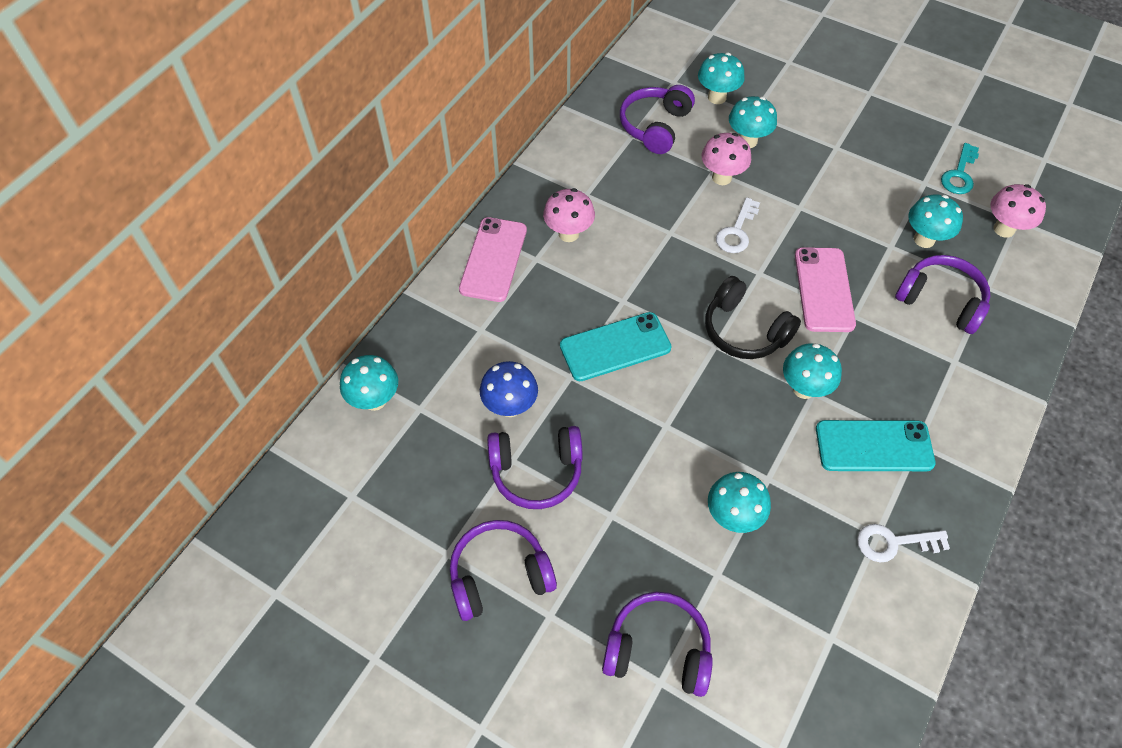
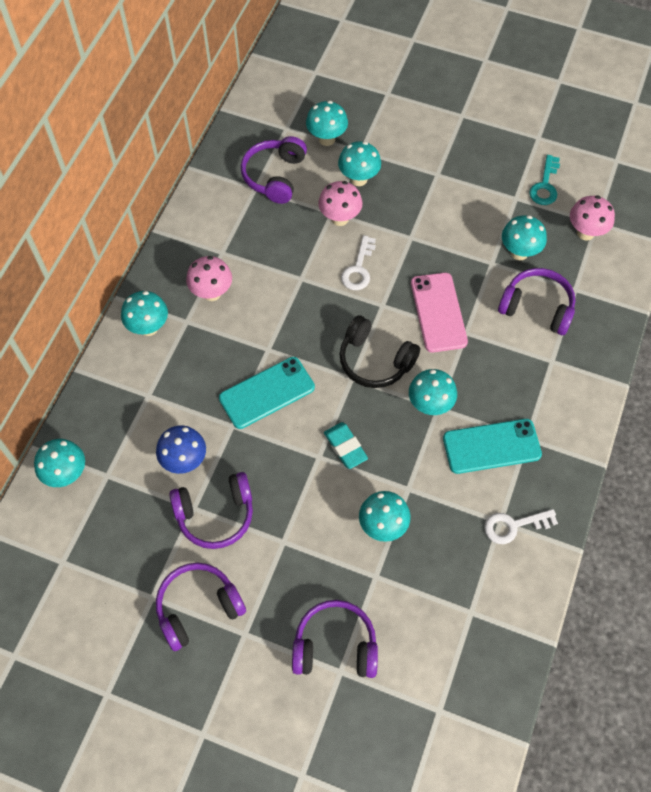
camera: 10 degrees left, 5 degrees up
pink phone [459,217,527,302] -> turquoise mushroom [121,291,168,336]
none -> turquoise eraser [324,422,368,469]

